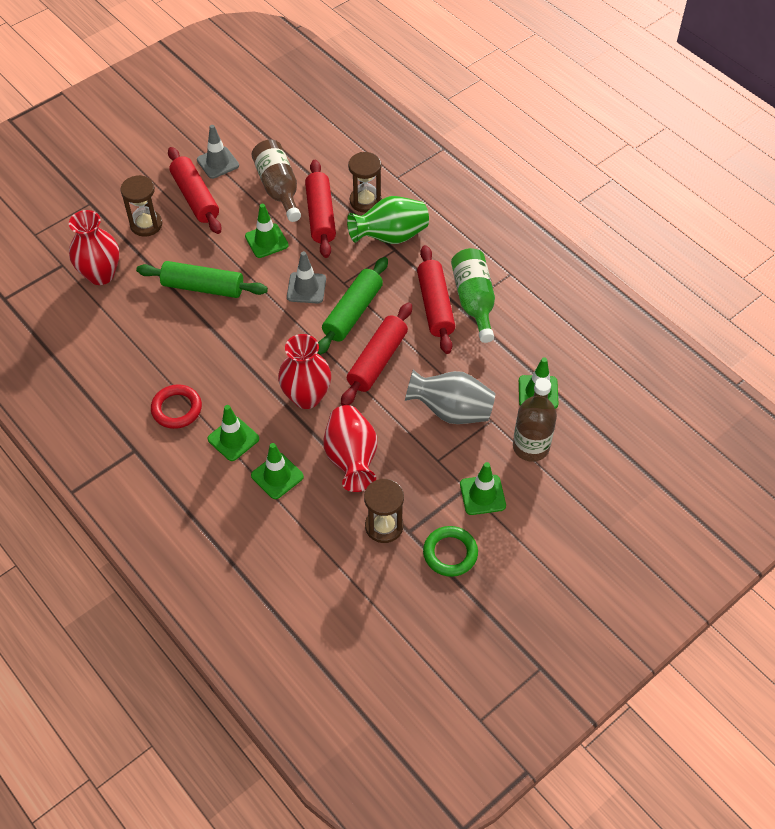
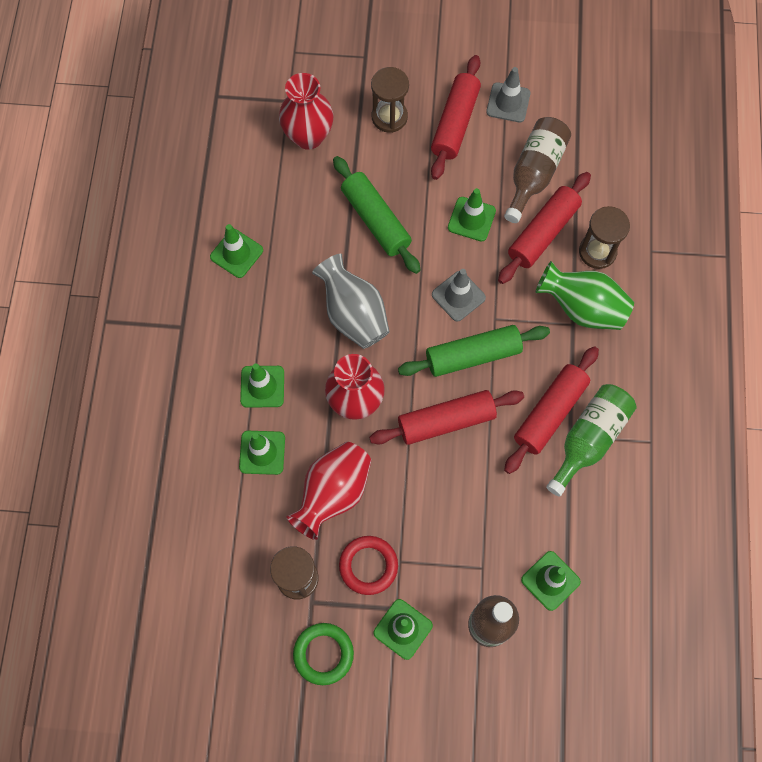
camera: 45 degrees right, 15 degrees up
red ring [151,384,202,429] -> red ring moved to [339,536,398,595]
grey vase [405,369,495,424] -> grey vase moved to [312,254,390,349]
none -> green traffic cone [210,224,263,278]

